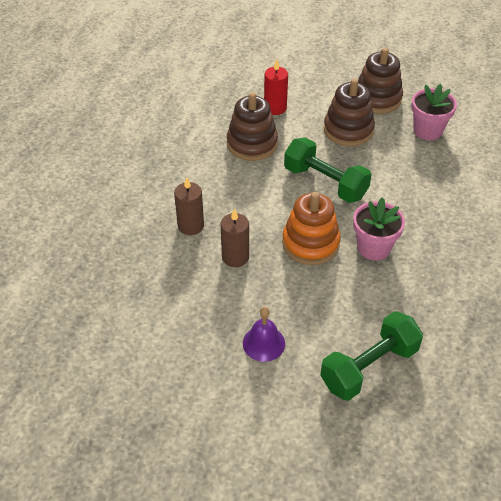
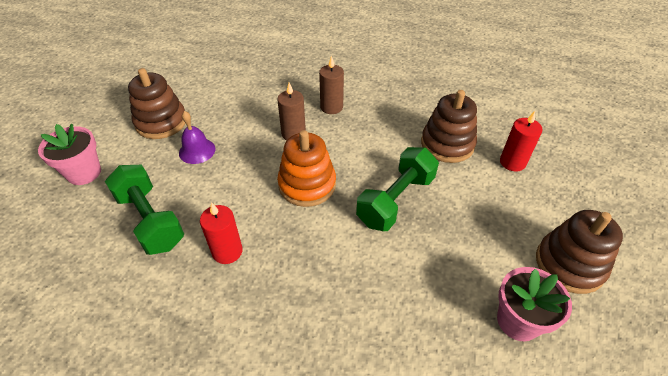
camera: 90 degrees right, 0 degrees up
brown stacking toy [324,79,375,146] -> brown stacking toy moved to [128,68,186,139]
pink flower pot [353,197,405,261] -> pink flower pot moved to [38,124,101,185]
none -> red candle [200,202,243,264]

